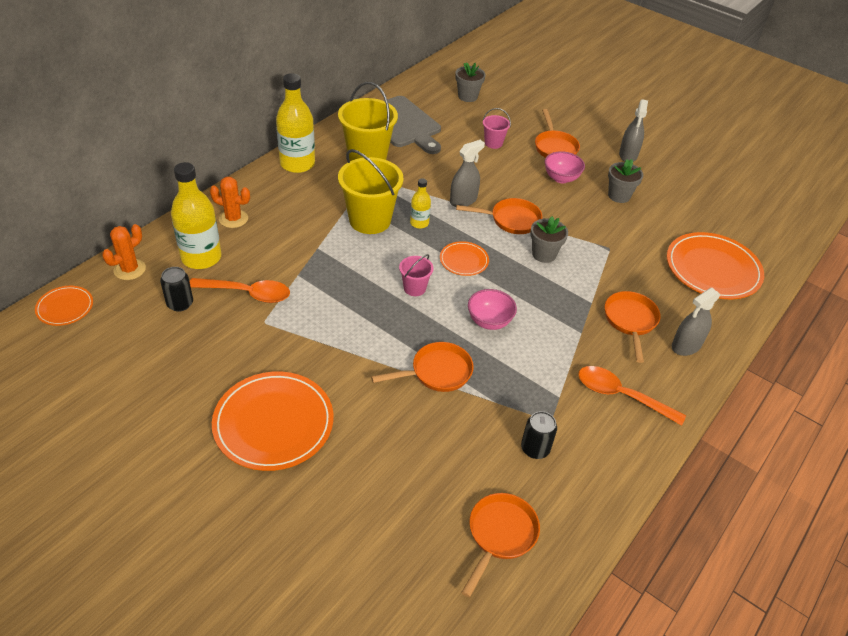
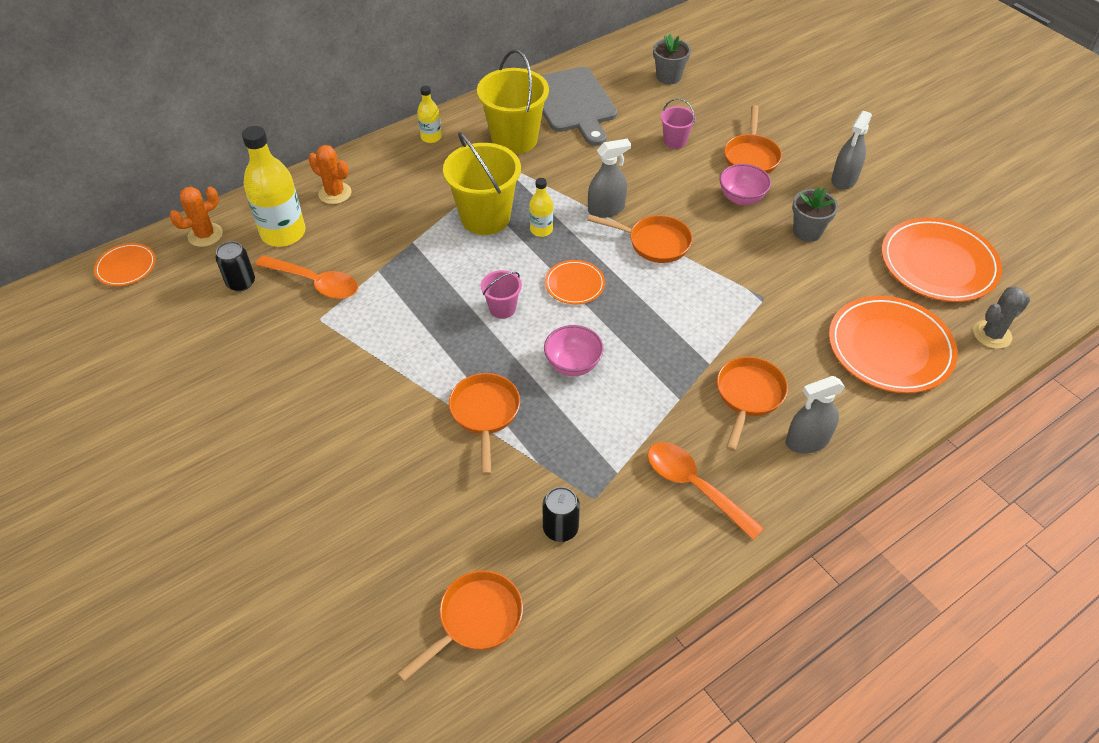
camera: 20 degrees right, 5 degrees up
orange plate [212,371,333,471] -> orange plate moved to [882,218,1002,302]
yellow bottle [276,73,315,173] -> yellow bottle [417,86,442,143], size x0.51
orange pan [371,342,474,392] -> orange pan turned 90 degrees counterclockwise [449,373,520,475]
grey flower pot [530,216,568,263] -> none
none -> grey cactus [973,286,1030,349]

